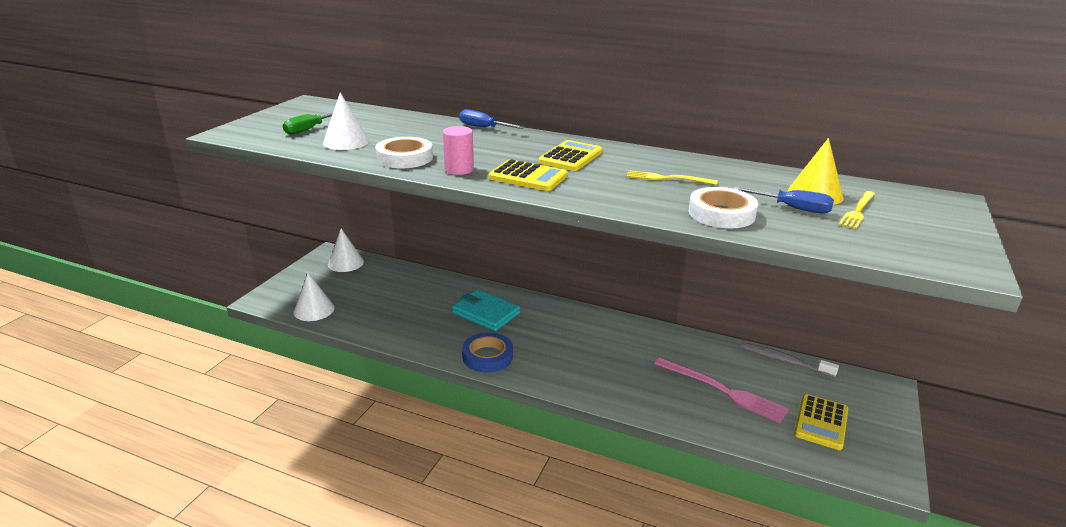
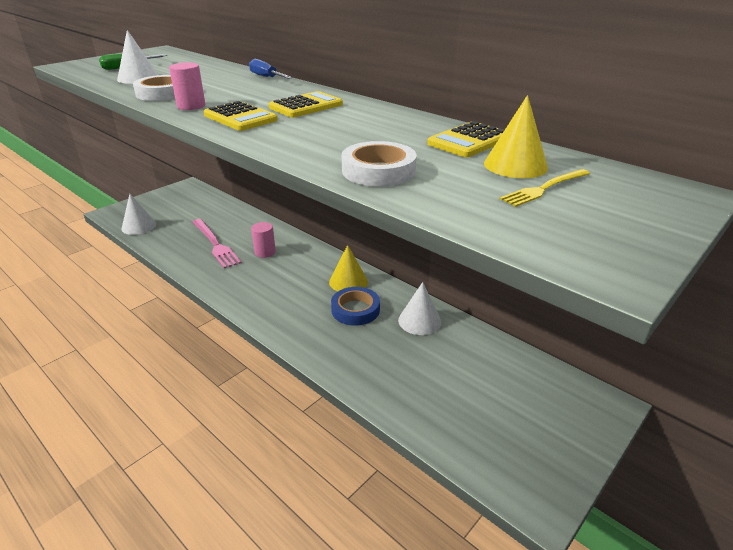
camera: 20 degrees right, 5 degrees up
white cone [328,229,364,272] -> white cone moved to [398,282,441,335]
turquoise wallet [452,289,520,331] -> pink cylinder [251,222,276,258]
blue tape [462,332,513,373] -> blue tape moved to [331,287,380,326]
yellow fork [626,170,718,185] -> none
pink fork [655,357,789,423] -> pink fork moved to [193,219,241,268]
blue screwdriver [734,187,834,213] -> none
grey toothbrush [742,343,839,378] -> none
yellow calculator [794,394,848,450] -> yellow calculator moved to [427,121,504,157]
none -> yellow cone [329,245,368,292]

